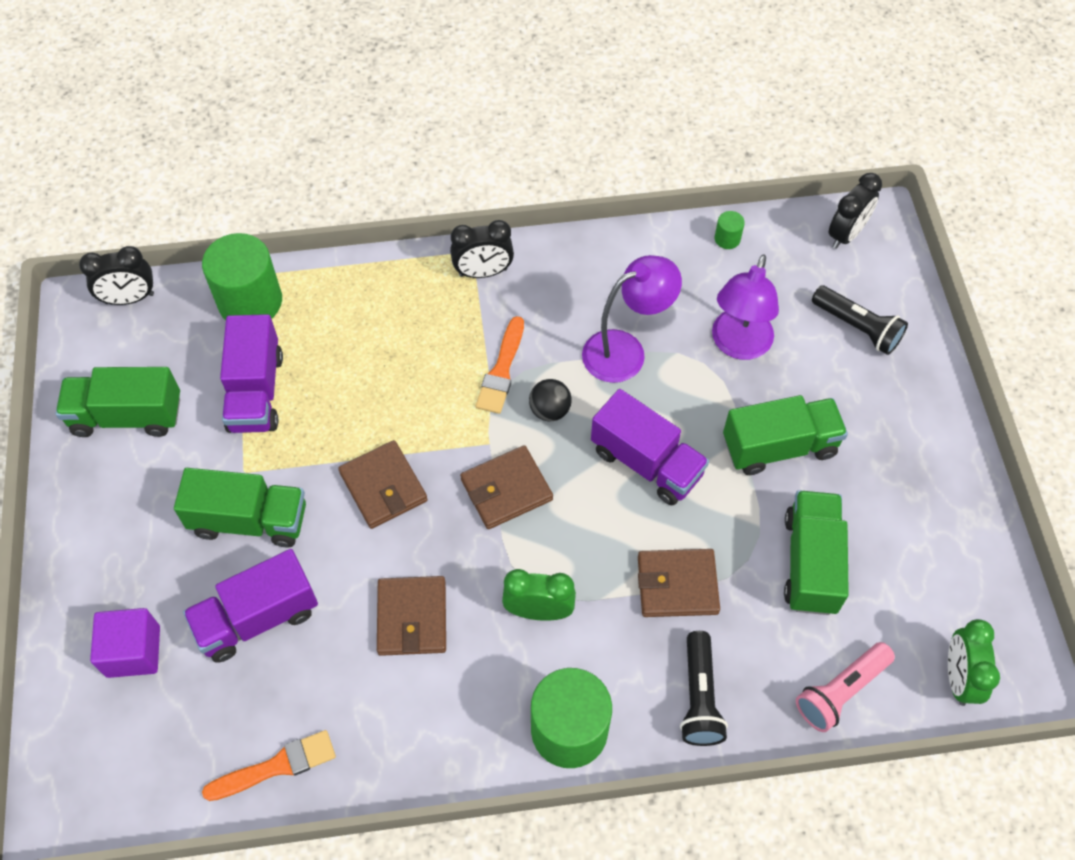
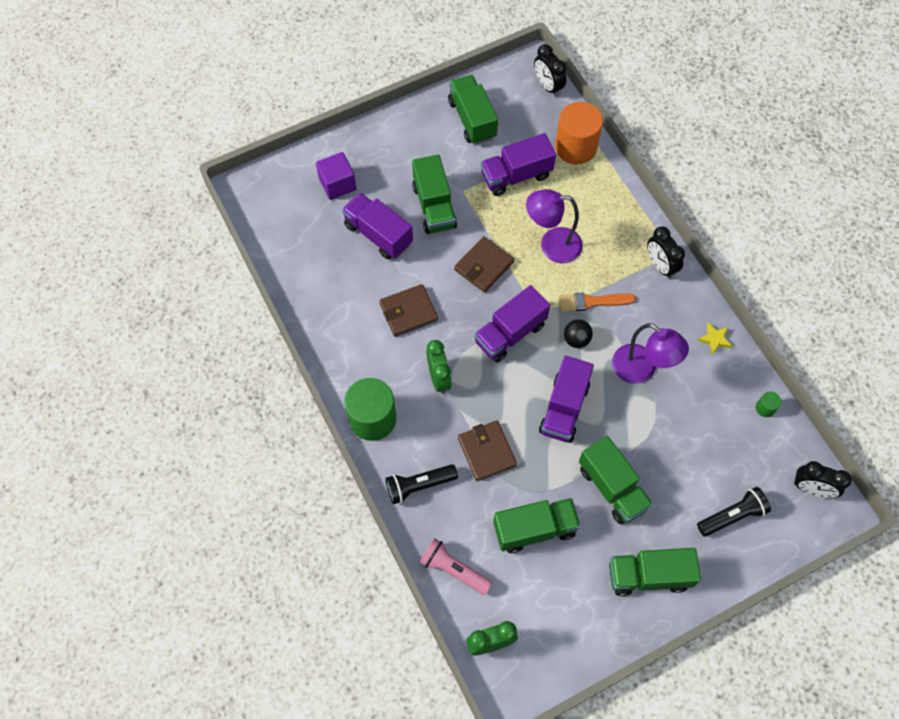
camera: 70 degrees right, 5 degrees up
green cylinder [202,233,282,320] -> orange cylinder [555,102,603,164]
orange brush [202,730,336,801] -> none
brown wallet [460,445,553,529] -> purple truck [474,285,550,363]
purple lamp [712,254,779,360] -> purple lamp moved to [526,189,583,264]
black flashlight [812,286,908,355] -> black flashlight turned 135 degrees counterclockwise [697,487,771,537]
none -> green truck [609,548,701,596]
none -> yellow star [698,323,732,355]

